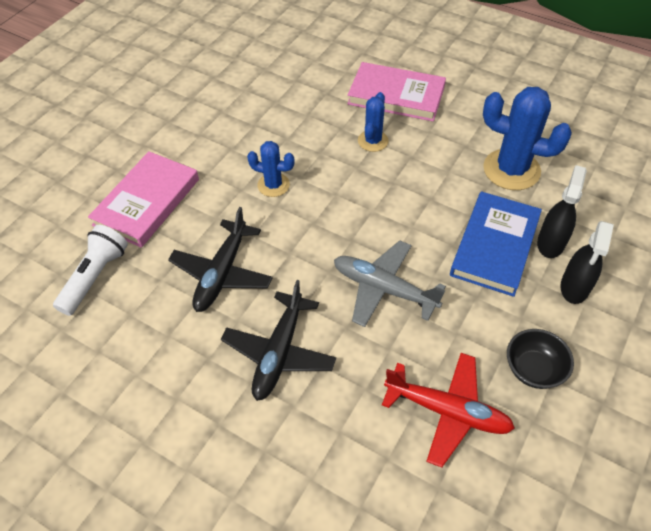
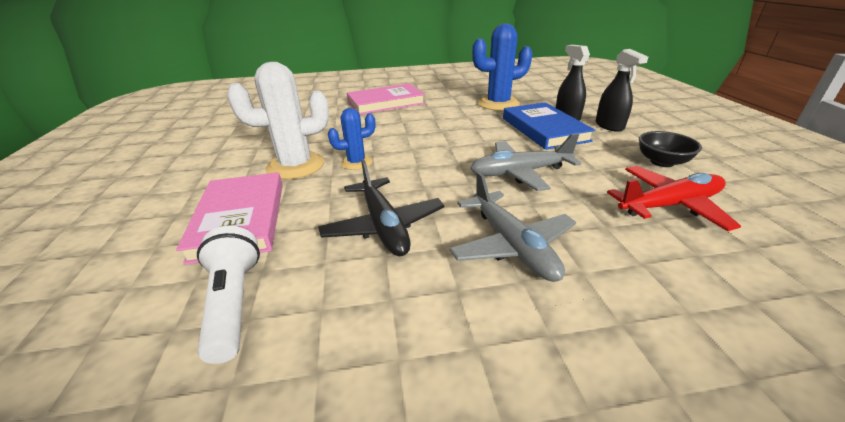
camera: 40 degrees left, 20 degrees down
black plane [221,280,336,401] -> grey plane [449,172,576,282]
blue cactus [358,92,389,152] -> none
none -> white cactus [227,62,329,179]

